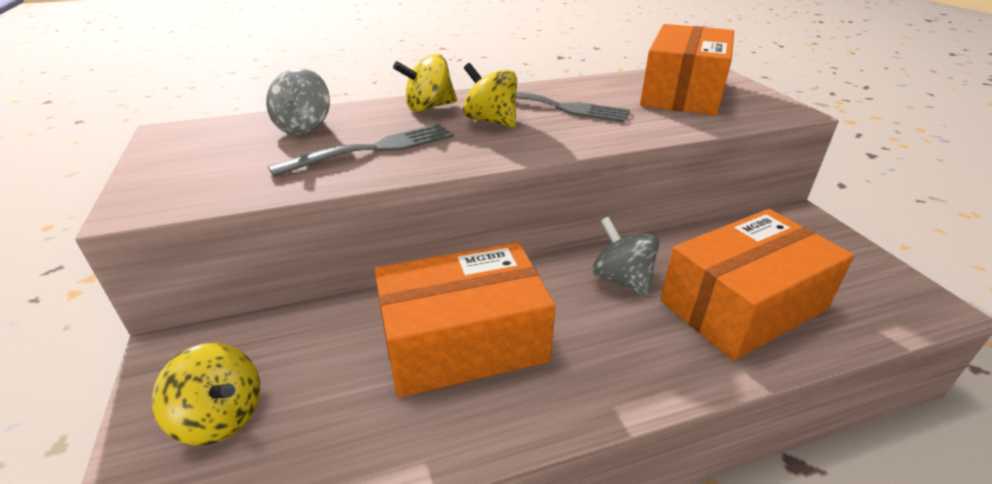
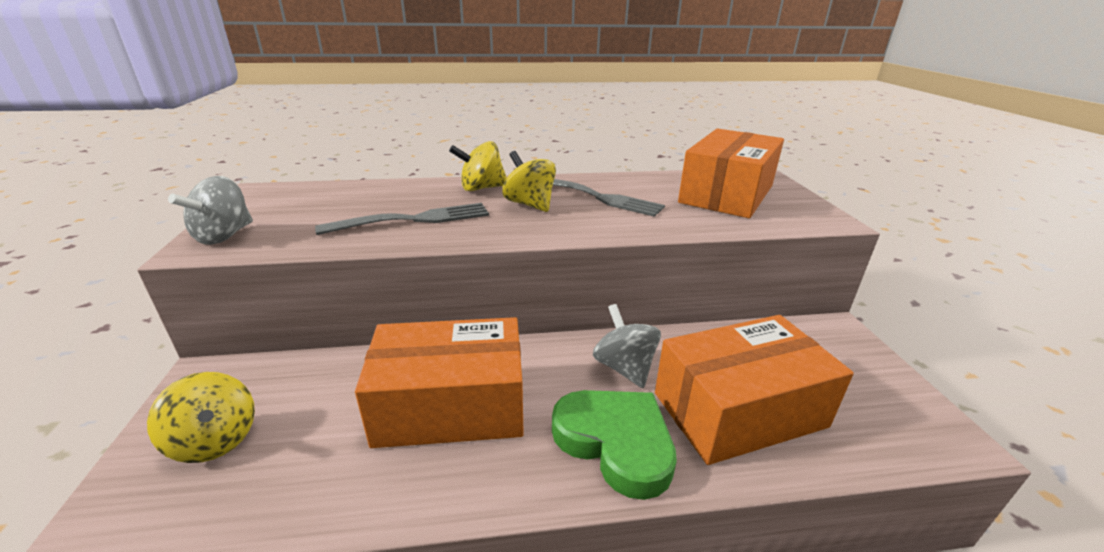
camera: 10 degrees right, 5 degrees down
grey spinning top [266,68,330,135] -> grey spinning top moved to [168,176,253,245]
none -> green heart [552,390,677,500]

